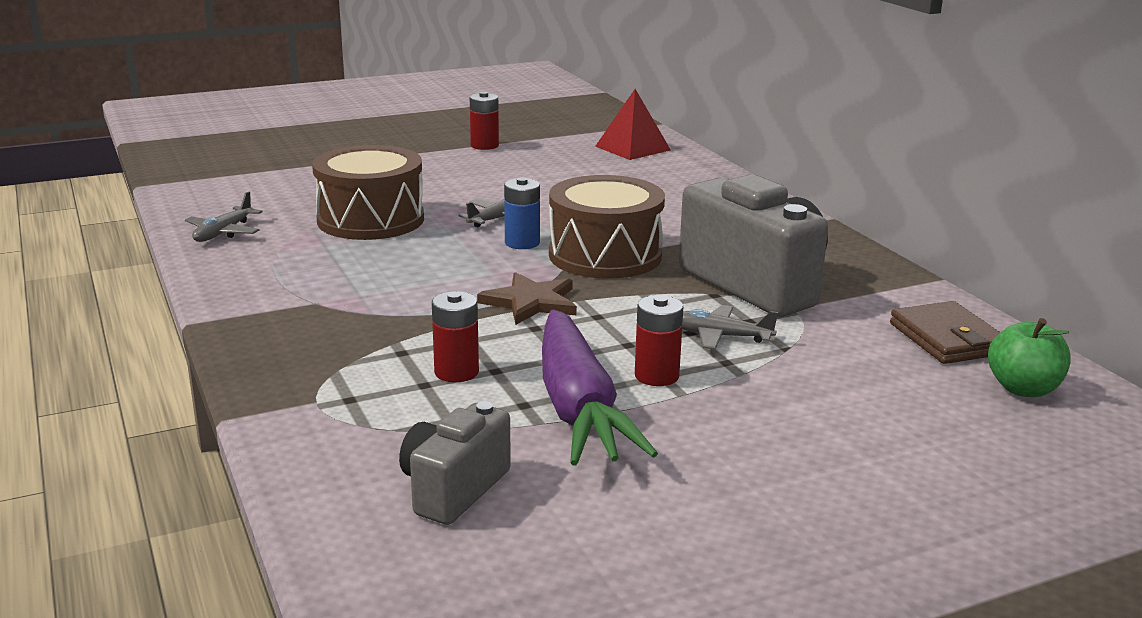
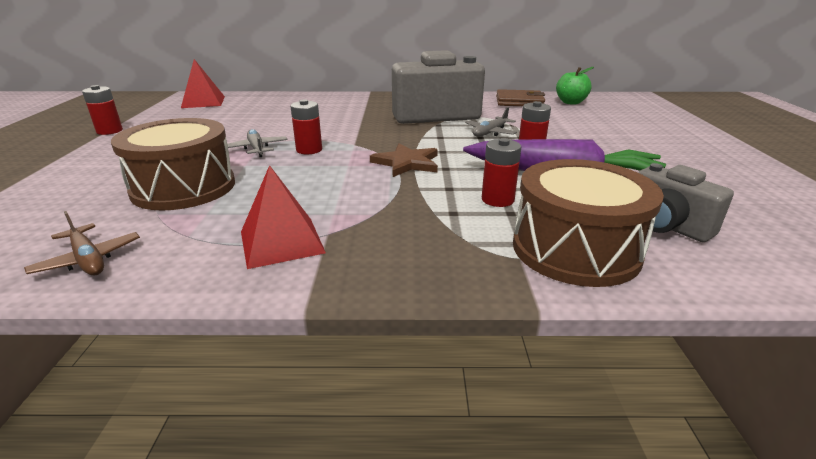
camera: 65 degrees left, 5 degrees up
grey plane [185,191,262,242] -> brown plane [24,211,140,275]
blue battery [504,177,540,249] -> red battery [290,99,322,154]
brown drum [549,175,665,279] -> brown drum moved to [513,159,664,287]
none -> red pyramid [241,165,326,269]

